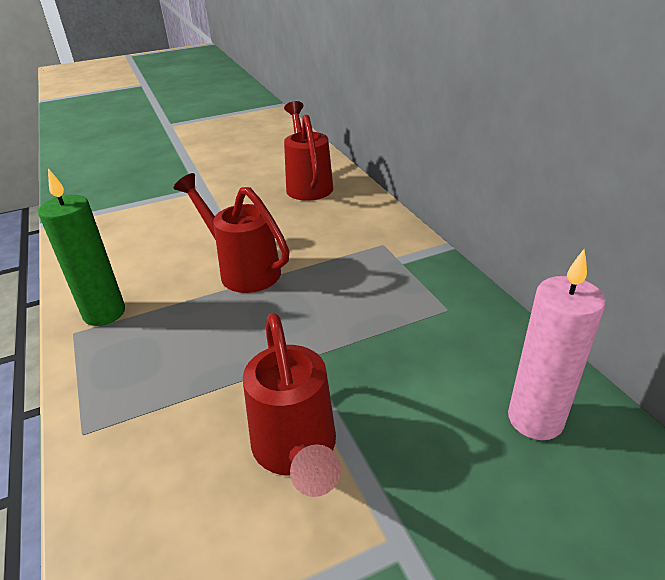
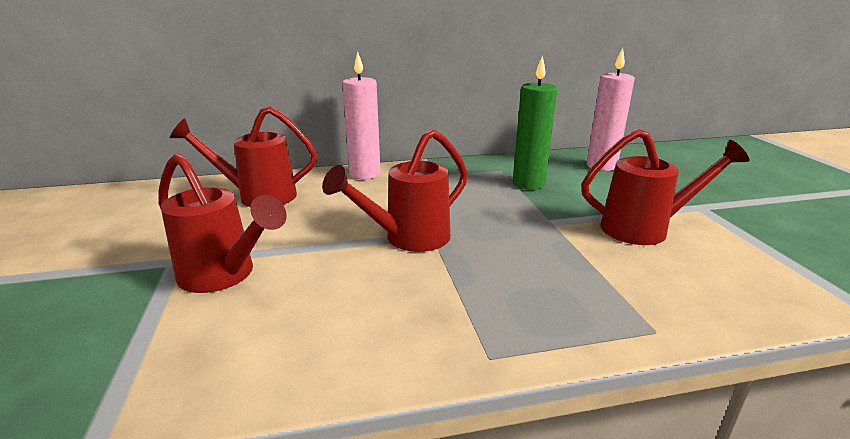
camera: 80 degrees left, 10 degrees down
green candle [38,168,125,326] -> green candle moved to [513,55,557,190]
none -> red watering can [158,153,287,293]
none -> pink candle [342,52,381,179]

